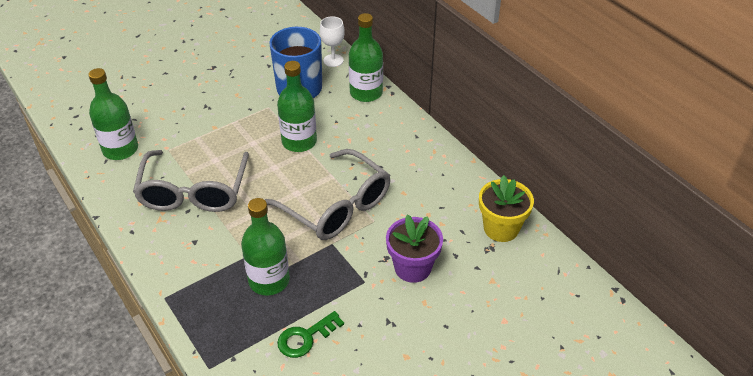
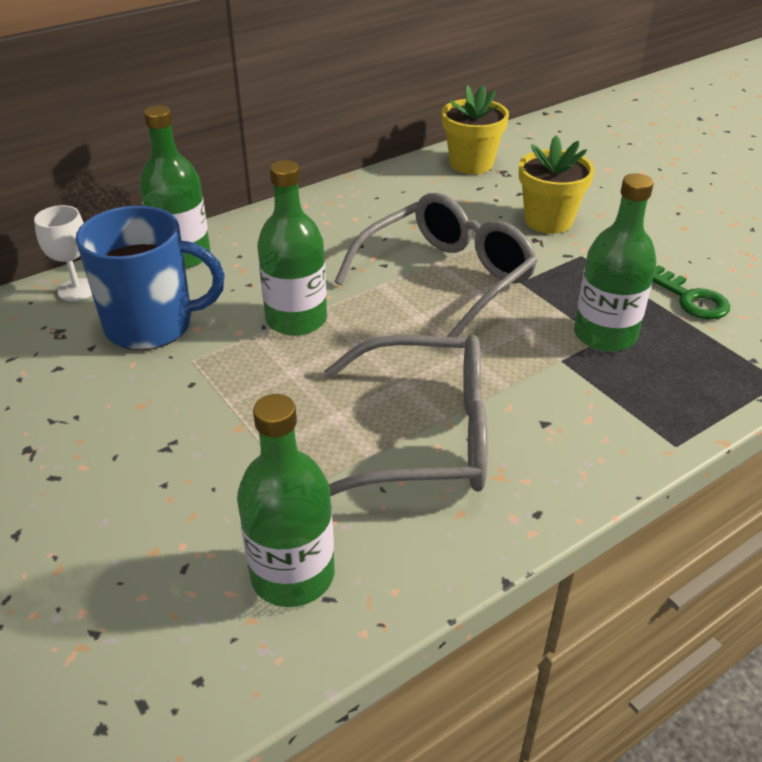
camera: 90 degrees left, 5 degrees down
purple flower pot [386,214,443,283] -> yellow flower pot [519,135,594,234]

